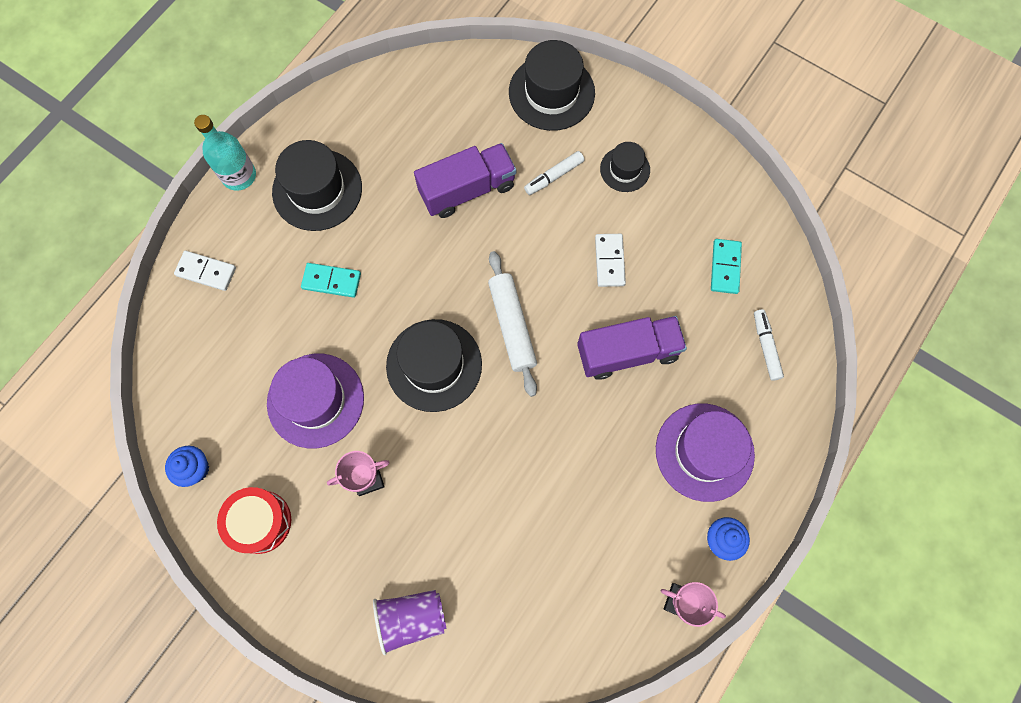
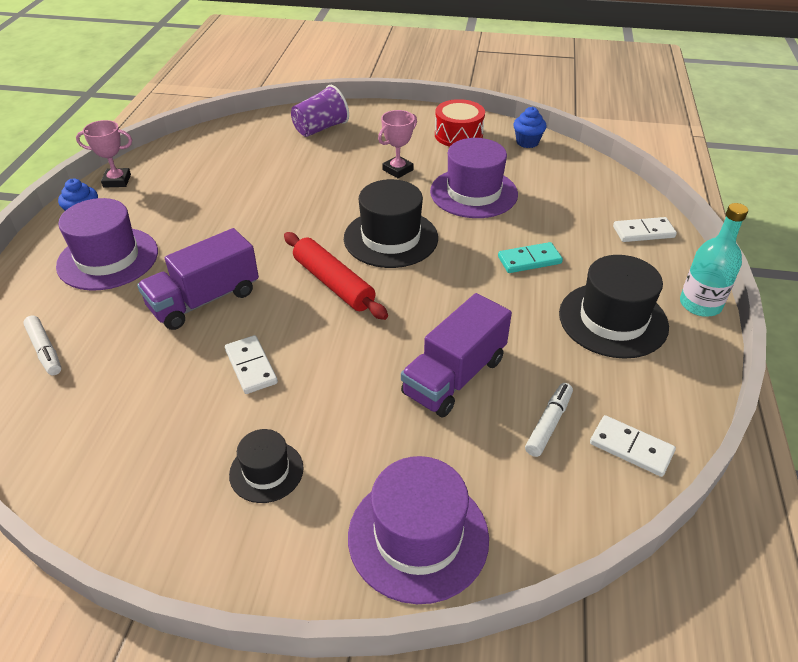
camera: 155 degrees right, 30 degrees down
white rolling pin [488,251,537,397] -> red rolling pin [284,232,388,320]
black hat [509,40,595,131] -> purple hat [348,456,489,604]
white marker [524,151,584,195] -> white marker moved to [525,383,573,457]
turquoise domino [711,239,742,294] -> none
none -> white domino [590,415,676,477]

